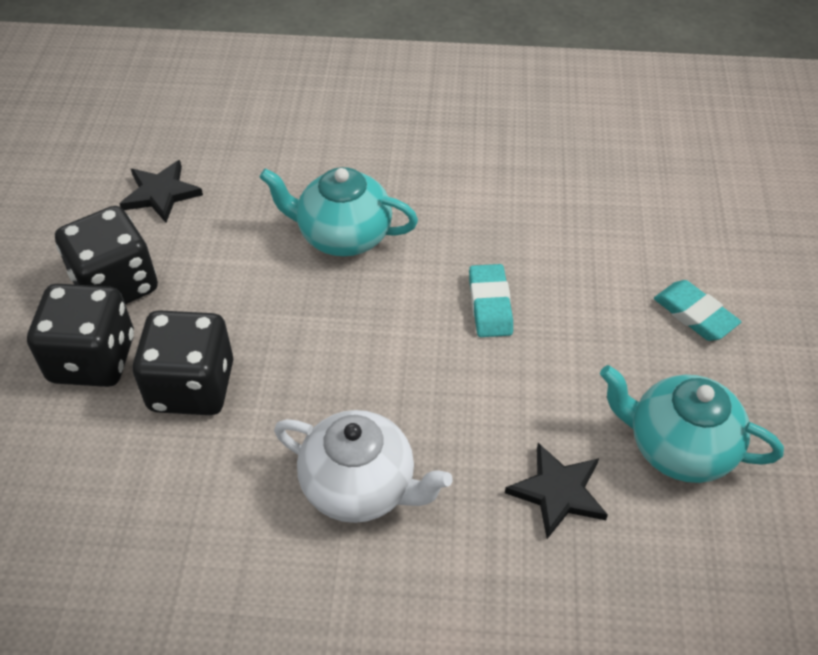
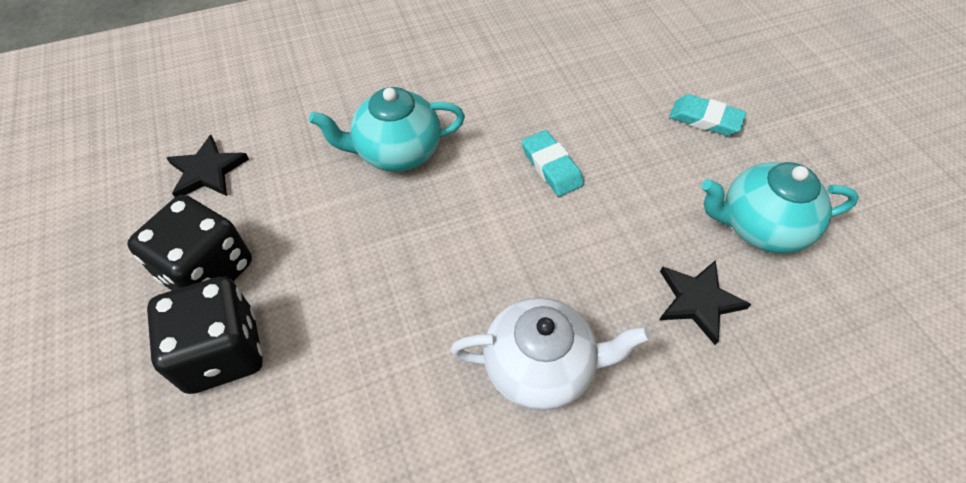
camera: 25 degrees left, 5 degrees up
black dice [133,310,233,415] -> none

